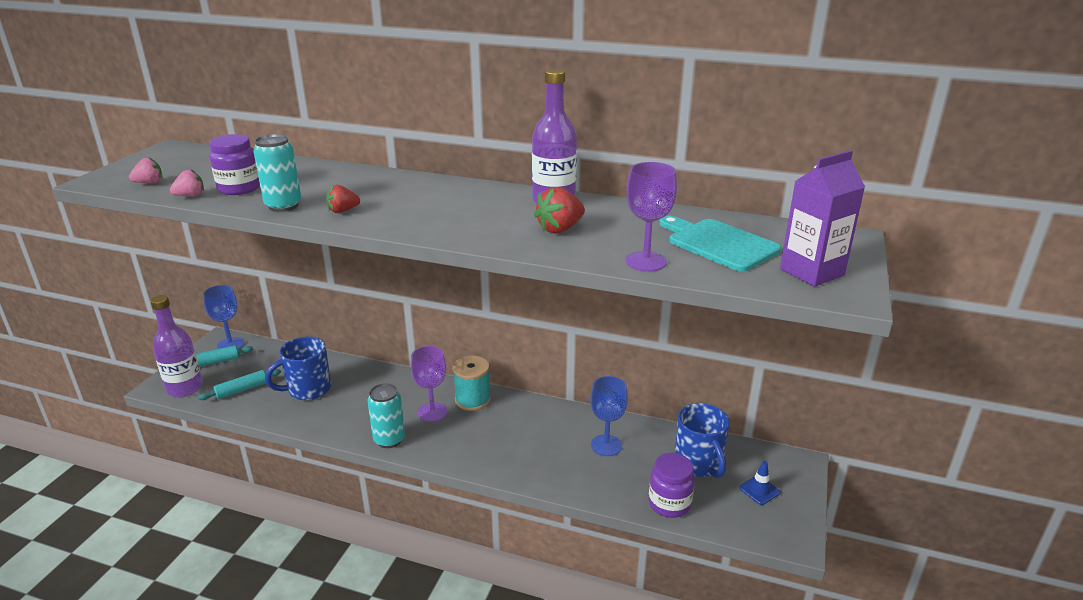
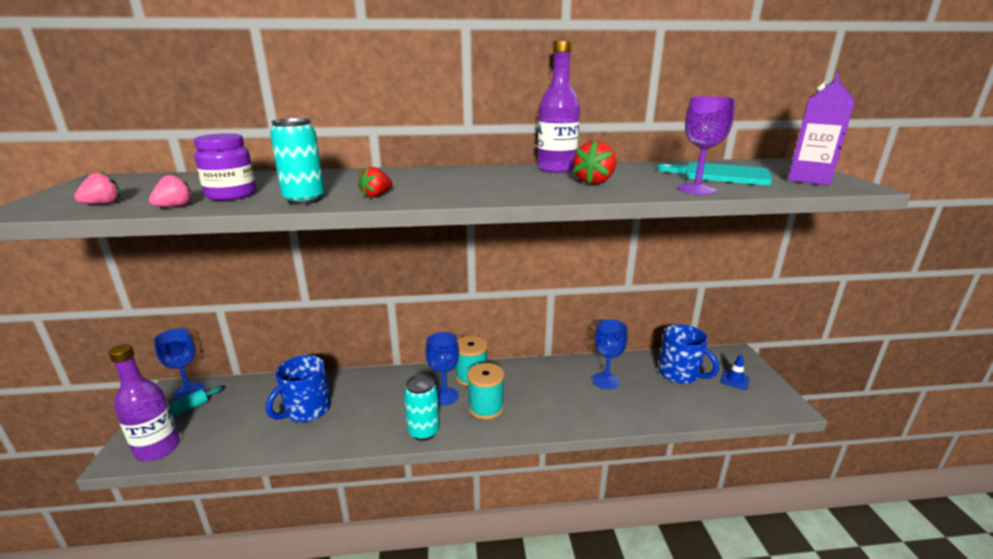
camera: 25 degrees left, 5 degrees down
turquoise rolling pin [198,369,281,400] -> none
purple goblet [411,346,447,422] -> blue goblet [425,332,459,406]
purple jar [649,453,695,518] -> none
none -> turquoise spool [467,363,504,419]

